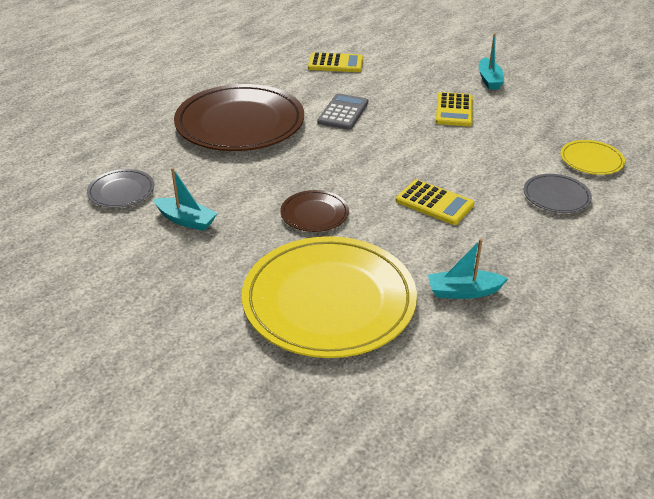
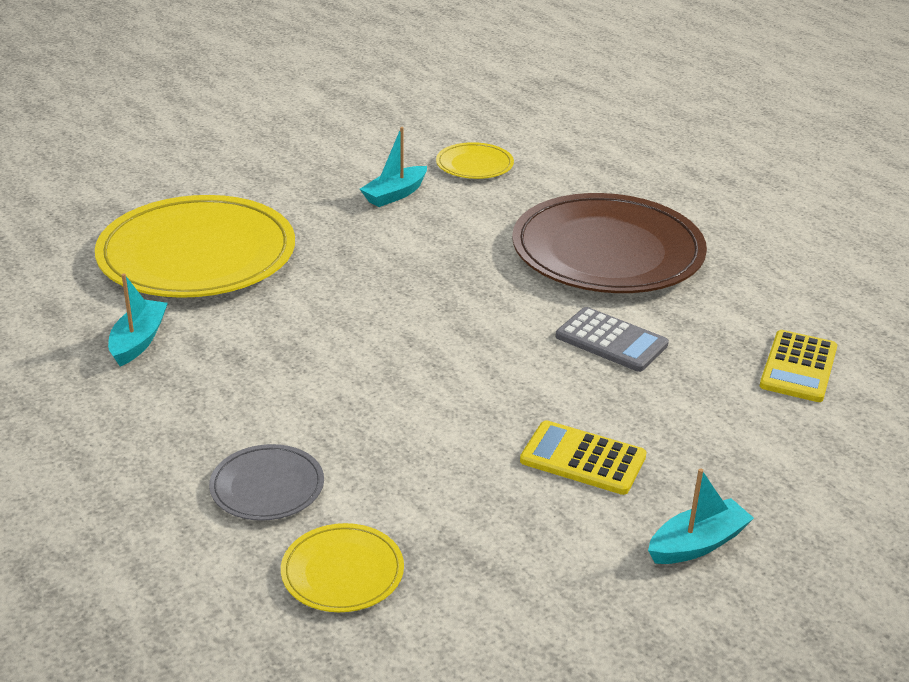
camera: 105 degrees right, 5 degrees down
grey plate [87,169,154,208] -> yellow plate [436,142,514,179]
brown plate [280,190,349,232] -> none
yellow calculator [396,179,475,225] -> none
turquoise boat [479,34,504,90] -> turquoise boat turned 135 degrees clockwise [648,468,754,564]

